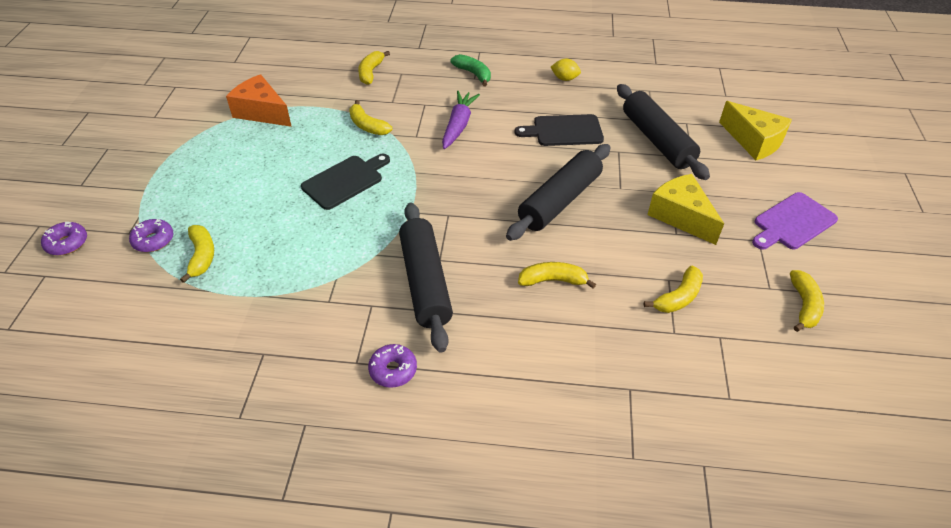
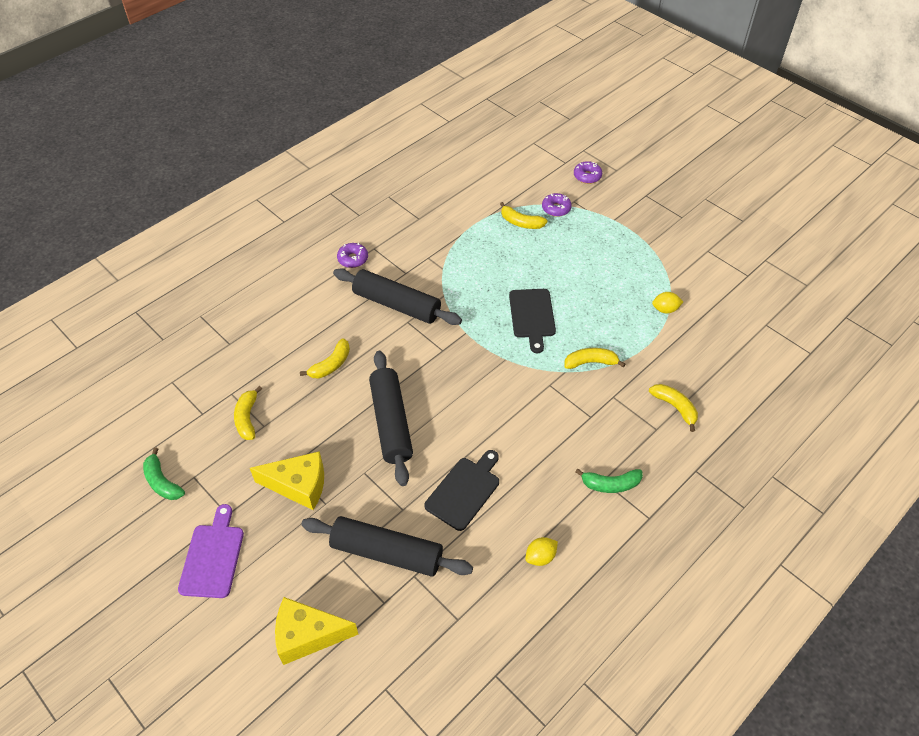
camera: 130 degrees right, 5 degrees up
orange cheese [226,74,292,127] -> yellow lemon [652,292,683,314]
purple carrot [442,91,480,149] -> none
yellow banana [790,270,824,332] -> green banana [143,448,185,500]

